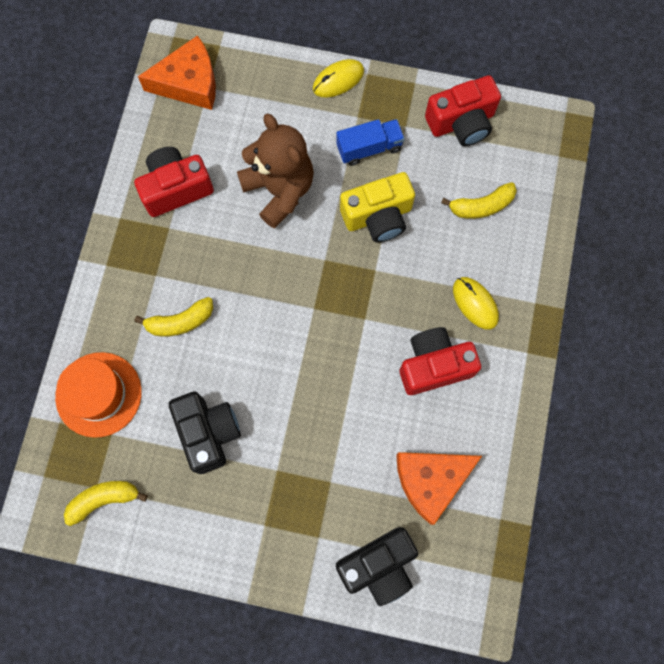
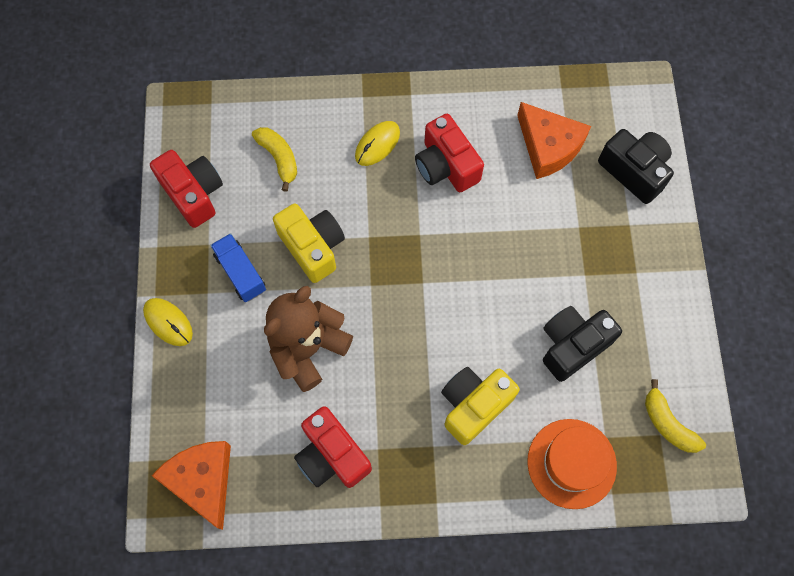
camera: 105 degrees left, 5 degrees down
yellow banana [135,297,213,337] -> yellow camera [441,367,520,445]

